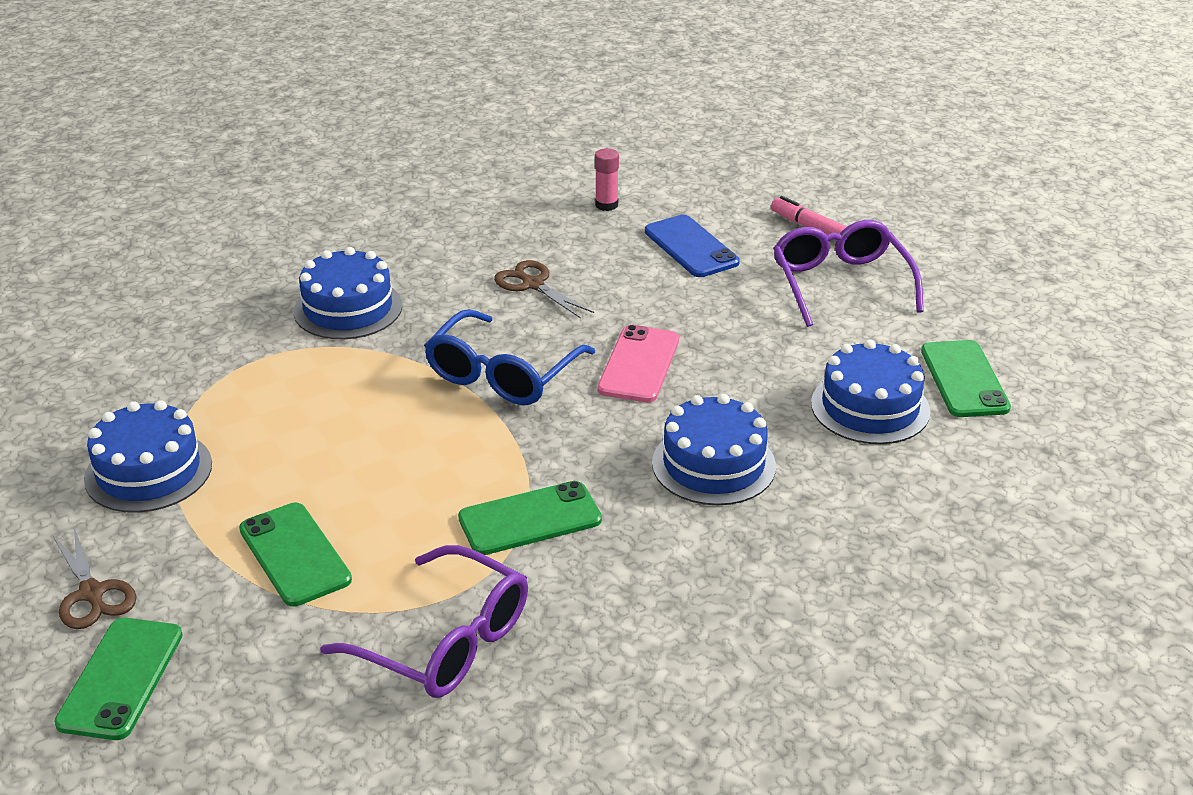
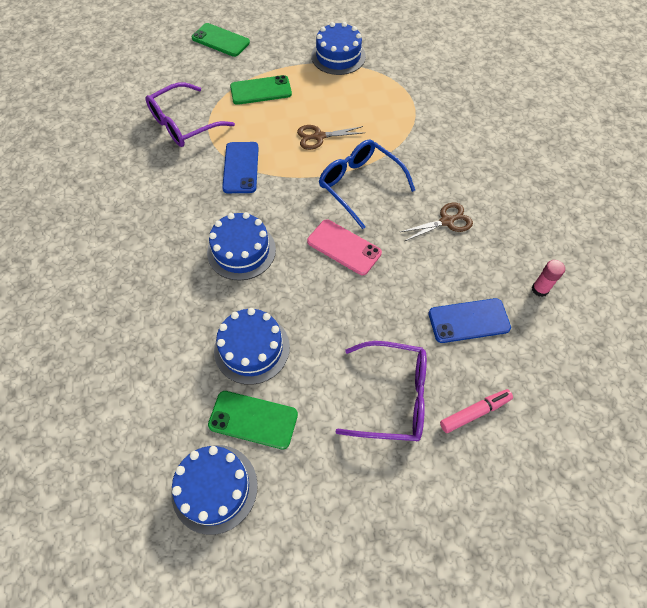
camera: 110 degrees right, 25 degrees up
brown scissors [53,528,137,629] -> brown scissors moved to [297,125,363,150]
blue cake [294,247,402,339] -> blue cake moved to [171,445,258,535]
green phone [458,481,602,555] -> blue phone [222,142,259,193]

